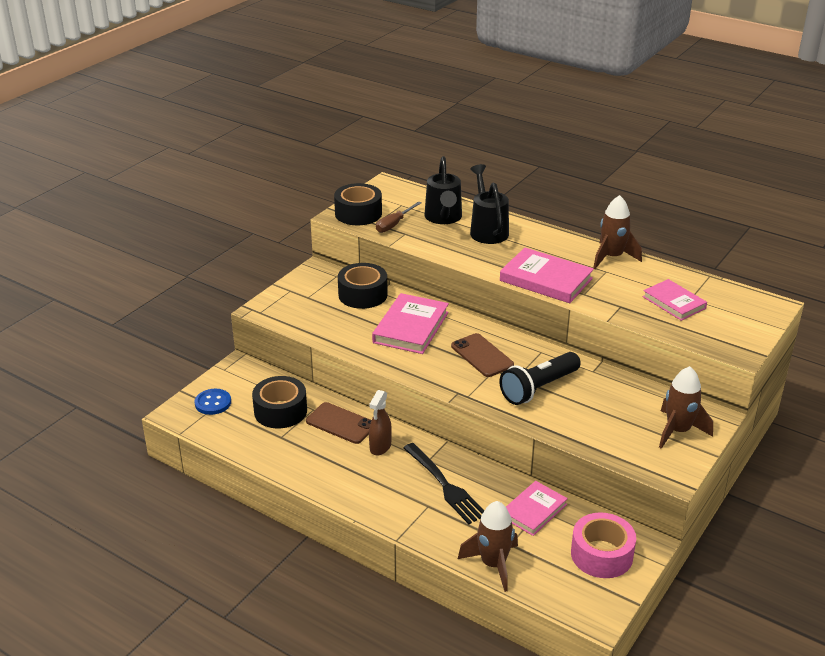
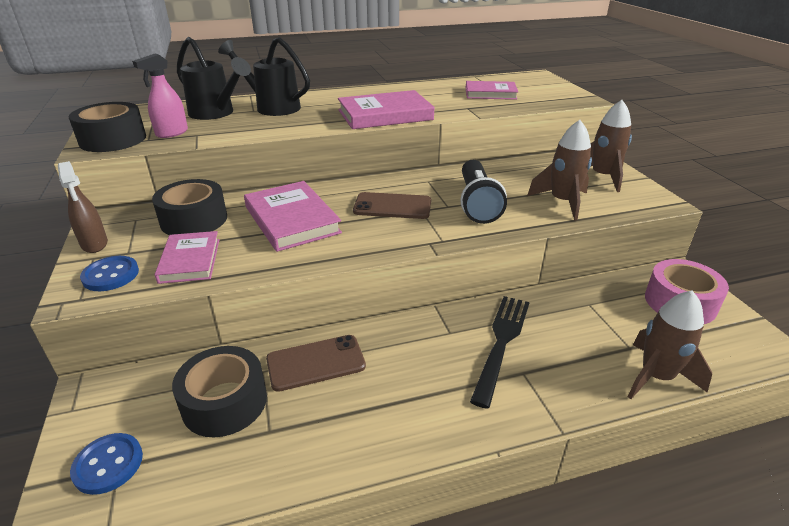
camera: 50 degrees left, 0 degrees up
brown spray bottle [369,390,392,456] -> brown spray bottle moved to [58,161,108,253]
brown screwdriver [376,201,421,233] -> pink spray bottle [132,53,188,138]
black fork [403,443,484,524] -> black fork turned 75 degrees counterclockwise [470,296,530,409]
pink book [506,481,568,536] -> pink book moved to [155,231,219,284]
brown rocket [593,195,642,269] -> brown rocket moved to [527,120,592,220]
none -> blue button [80,256,139,291]

